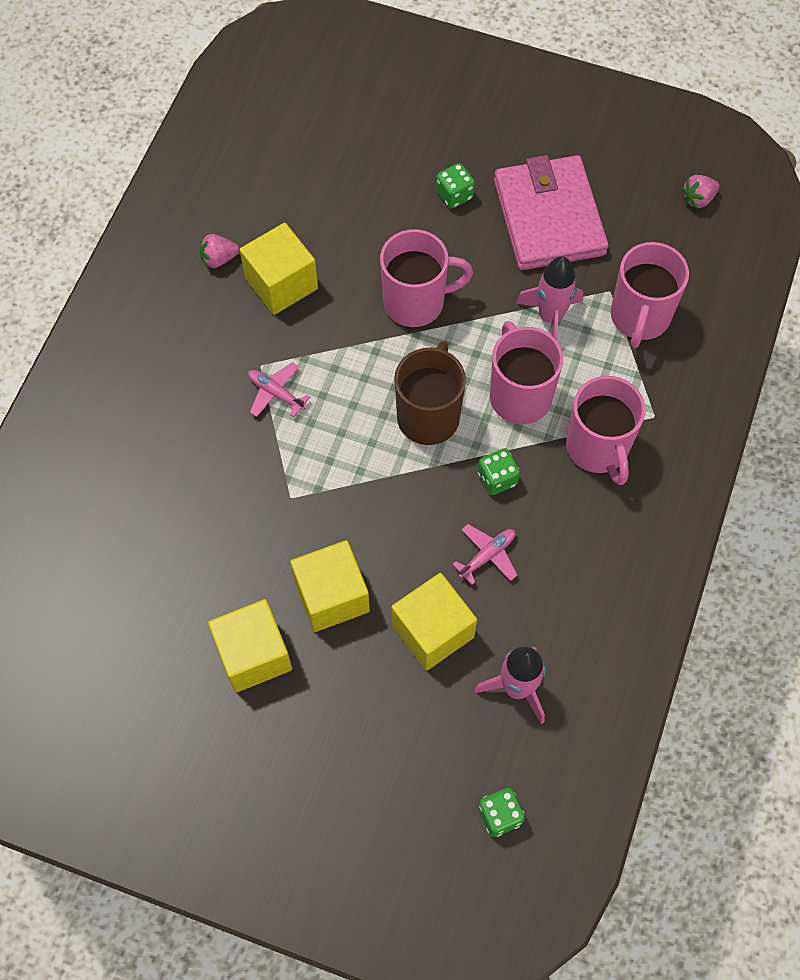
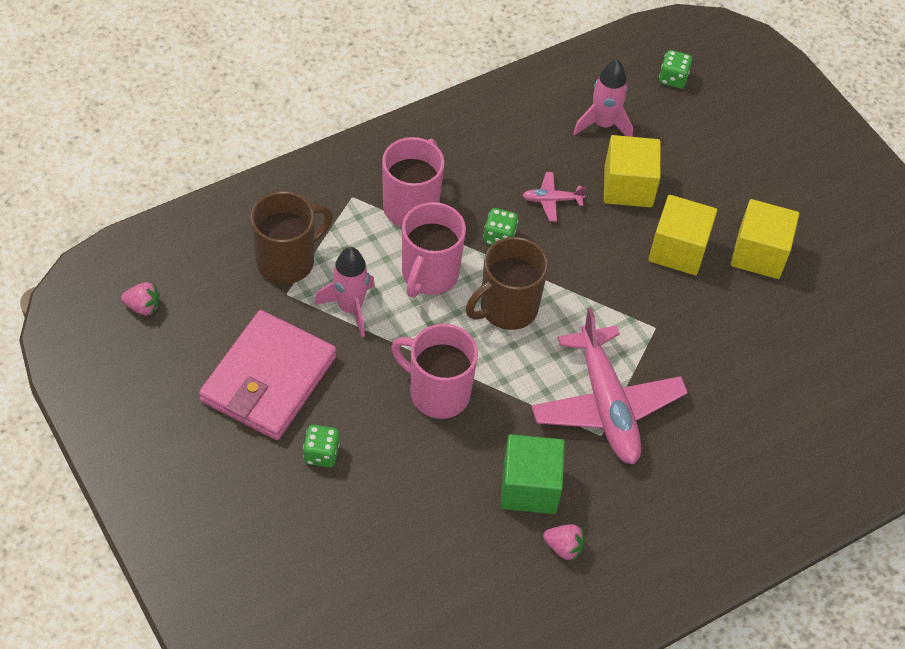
camera: 145 degrees left, 10 degrees down
yellow cube [240,223,318,315] -> green cube [501,434,565,514]
pink plane [248,362,310,417] -> pink plane [531,308,688,464], size x2.36
pink mug [611,242,689,348] -> brown mug [251,191,333,284]

